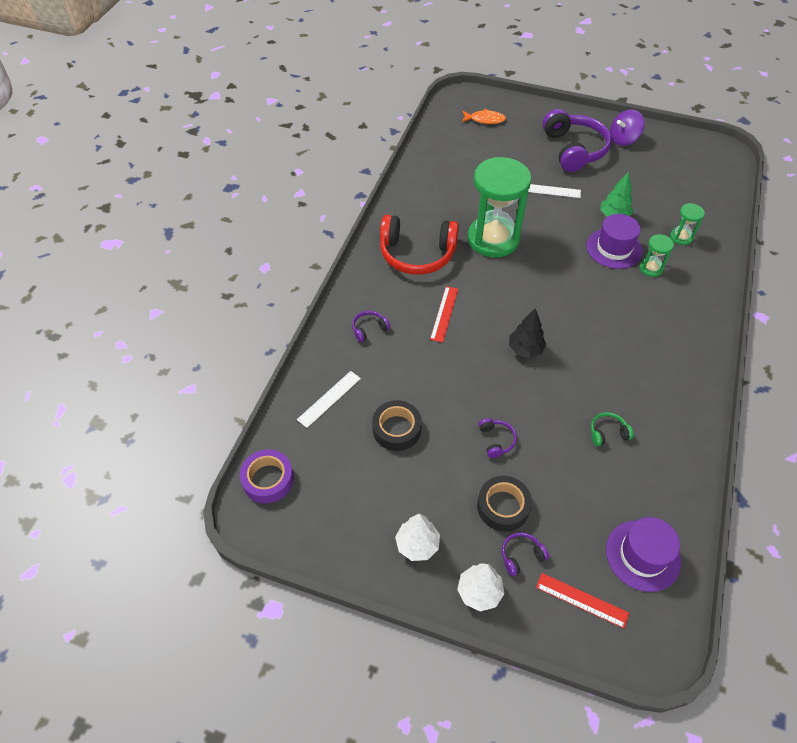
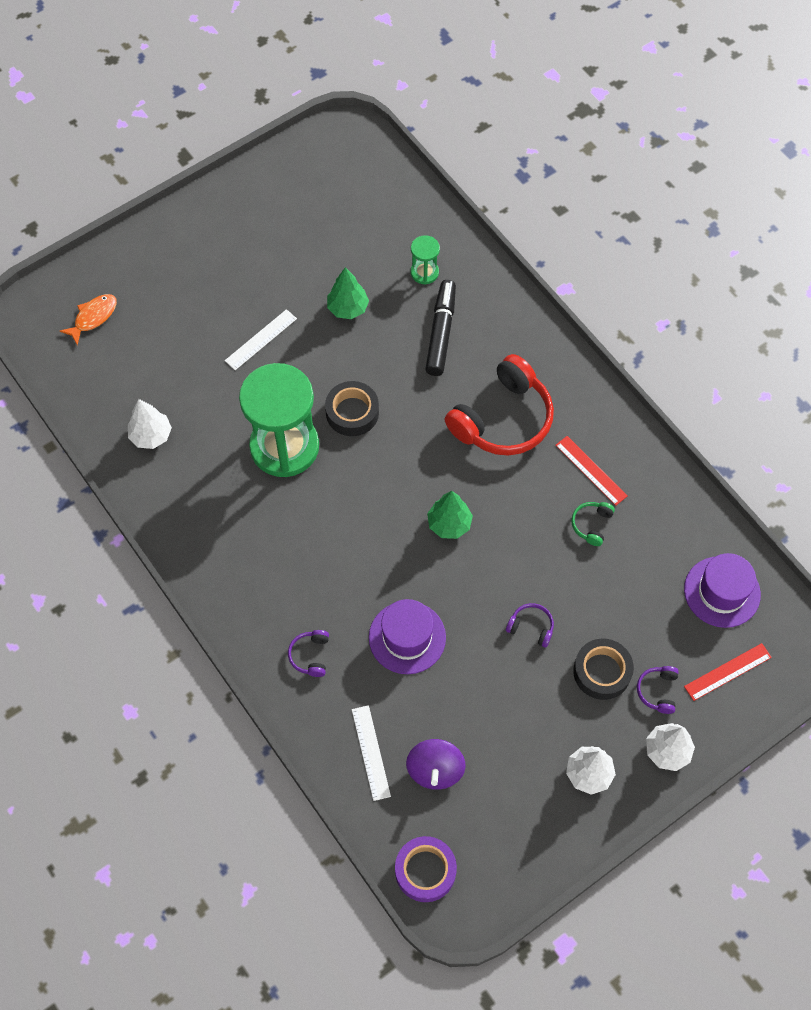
camera: 55 degrees left, 10 degrees up
black tape [372,400,422,451] -> black tape moved to [325,381,379,436]
red headphones [380,215,459,275] -> red headphones moved to [445,354,554,456]
red ruler [430,286,458,343] -> red ruler moved to [555,436,627,506]
black tree [509,308,547,358] -> green tree [427,491,473,539]
purple headphones [542,109,612,172] -> none
purple hat [586,214,643,269] -> purple hat moved to [369,599,446,674]
purple spinning top [610,110,645,146] -> purple spinning top moved to [406,739,466,790]
green hourglass [639,234,674,277] -> black marker [425,280,456,376]
none -> white tree [128,399,172,449]

